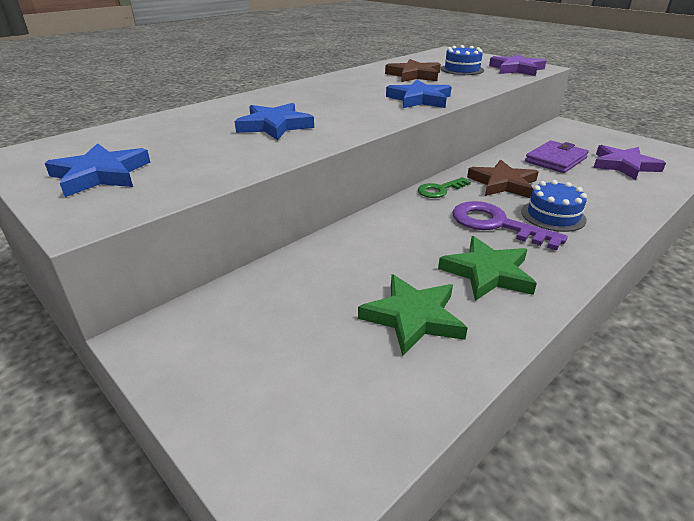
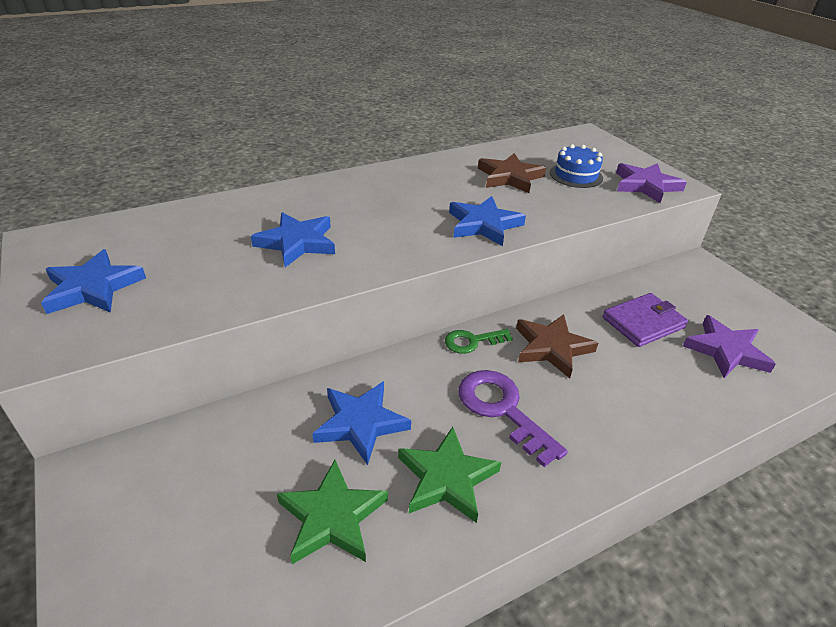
camera: 15 degrees right, 5 degrees up
blue cake [521,180,587,232] -> none
none -> blue star [312,381,411,465]

